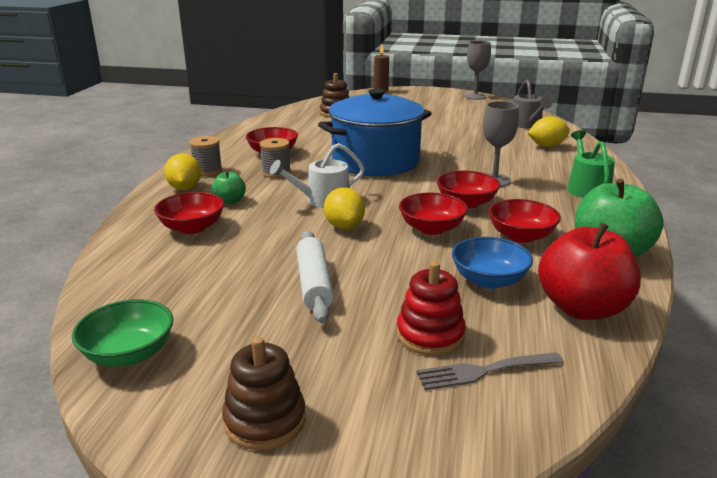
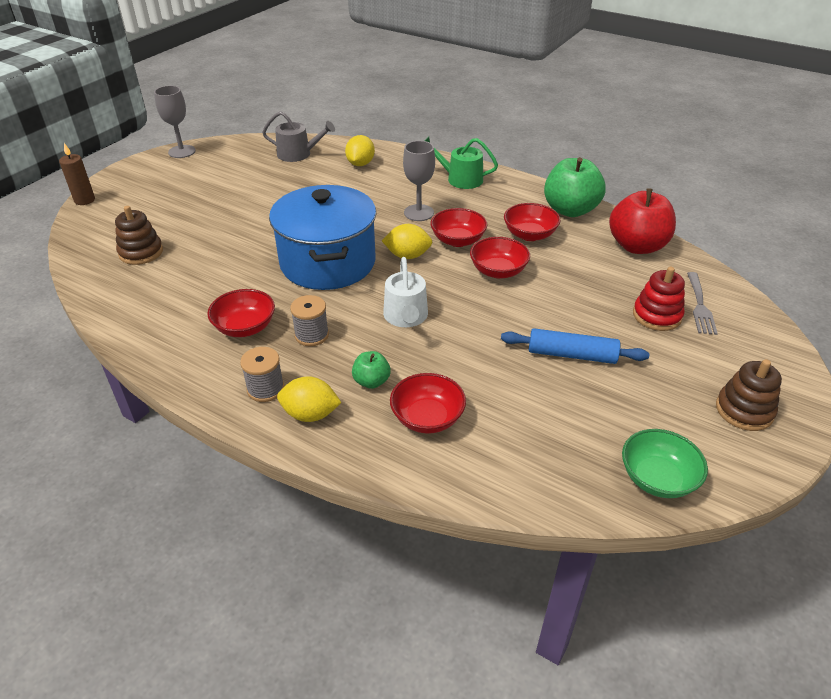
camera: 70 degrees left, 15 degrees up
white rolling pin [296,231,334,323] -> blue rolling pin [501,328,649,364]
yellow lemon [324,188,365,229] -> yellow lemon moved to [382,224,432,259]
blue bowl [452,237,533,289] -> none

